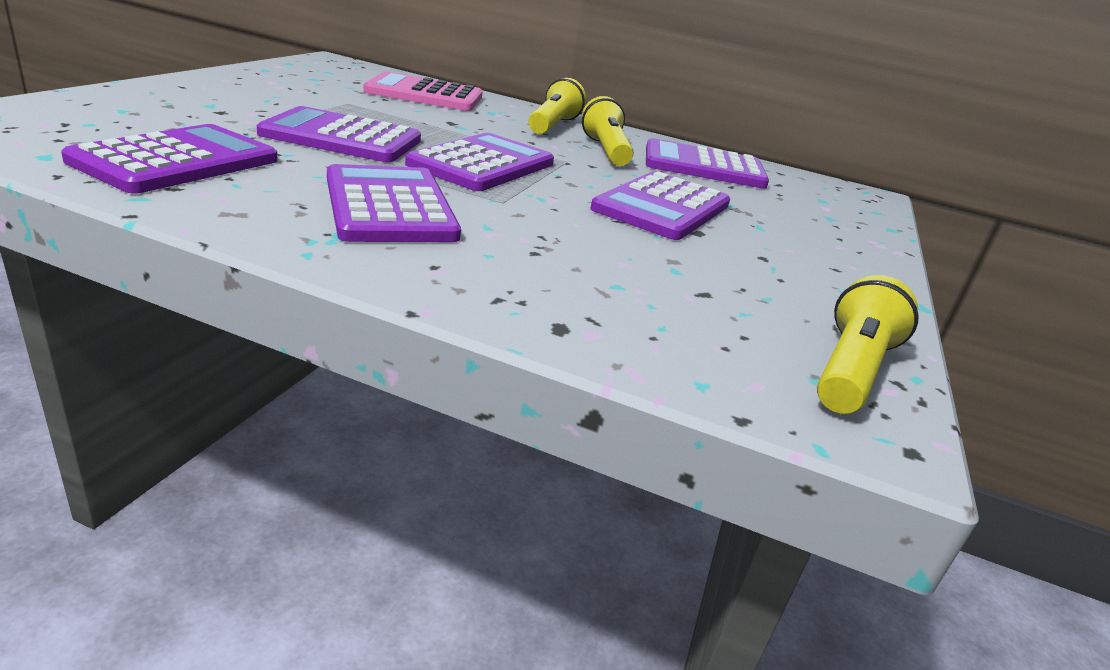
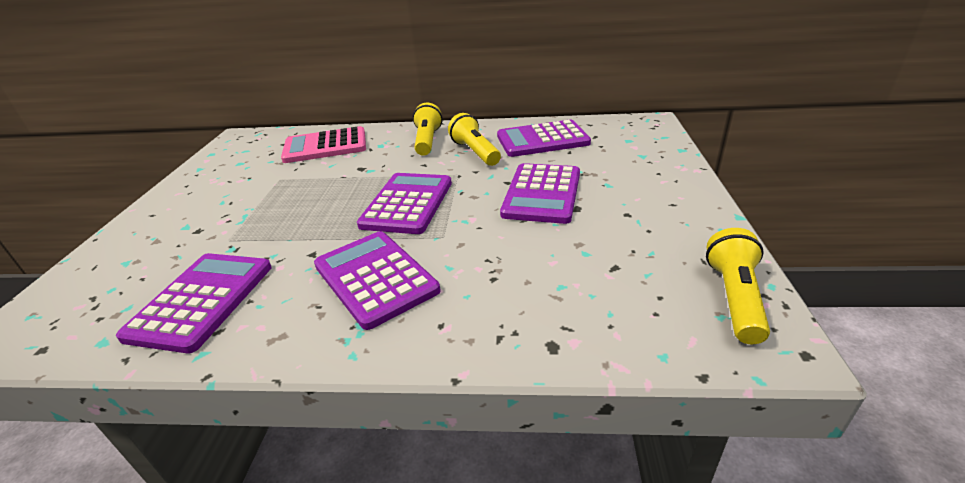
camera: 10 degrees left, 5 degrees up
purple calculator [257,106,421,162] -> none

